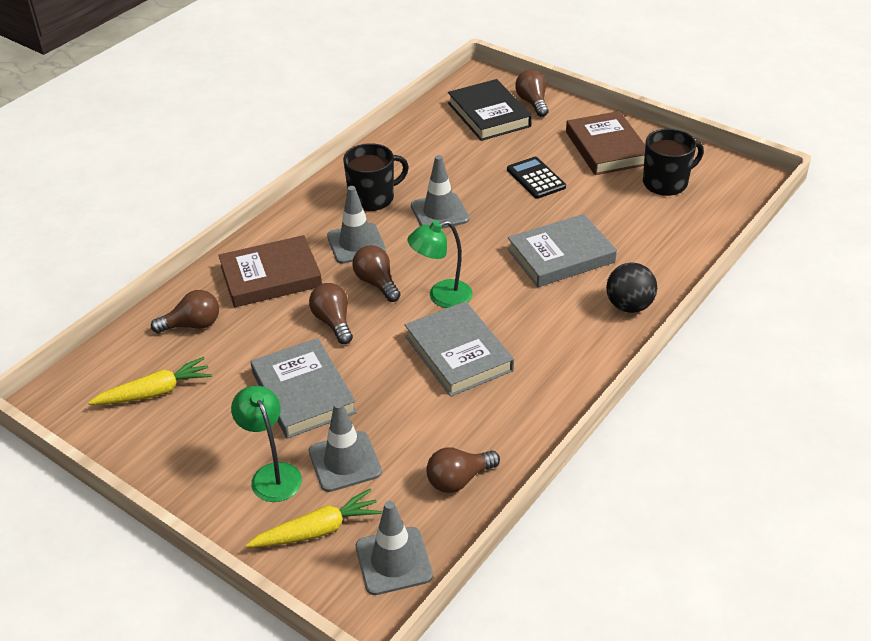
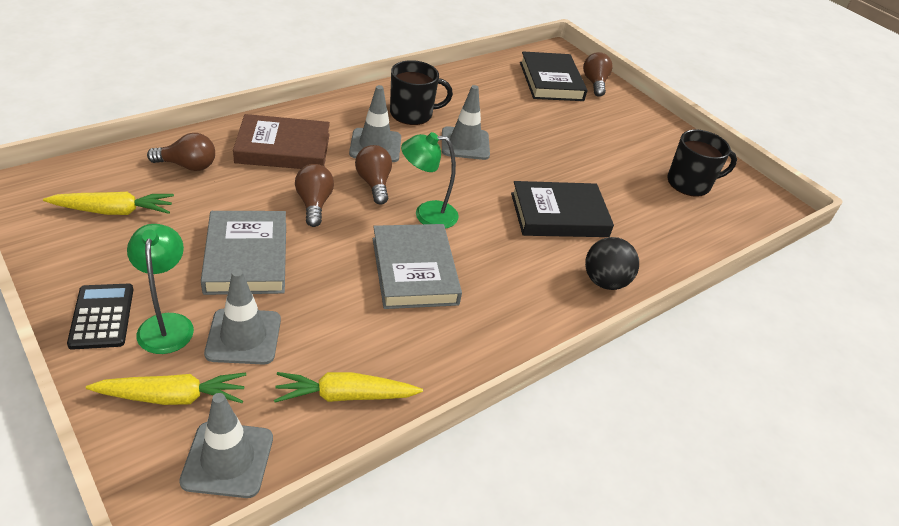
camera: 10 degrees right, 0 degrees up
brown light bulb [426,447,500,493] -> yellow carrot [274,372,423,402]
black calculator [507,157,566,199] -> black calculator moved to [67,284,133,350]
grey book [507,214,617,287] -> black book [511,181,614,237]
brown book [566,111,645,175] -> none

